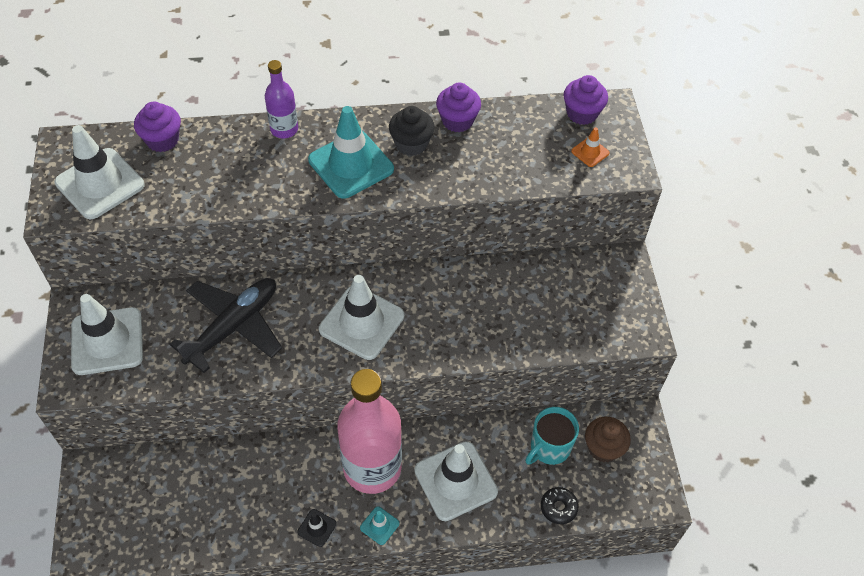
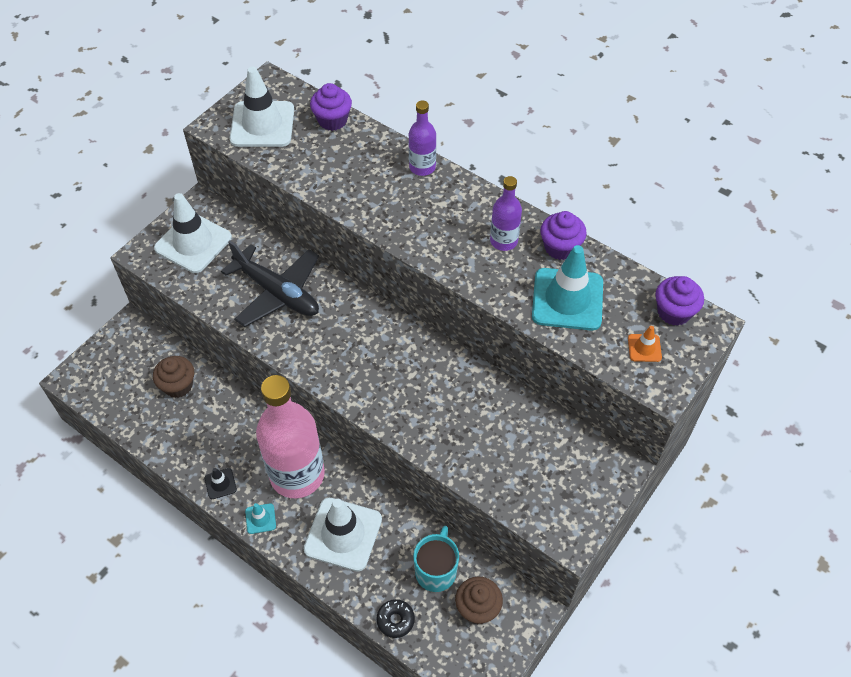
camera: 45 degrees right, 0 degrees up
black plane [169,278,282,373] -> black plane turned 45 degrees clockwise [221,241,319,327]
turquoise traffic cone [308,106,394,199] -> turquoise traffic cone moved to [532,245,603,331]
white traffic cone [319,275,404,360] -> none
black cupcake [389,106,435,156] -> purple bottle [490,176,522,251]
turquoise mug [525,407,579,465] -> turquoise mug turned 105 degrees clockwise [413,526,459,592]
none -> brown cupcake [153,356,194,398]

